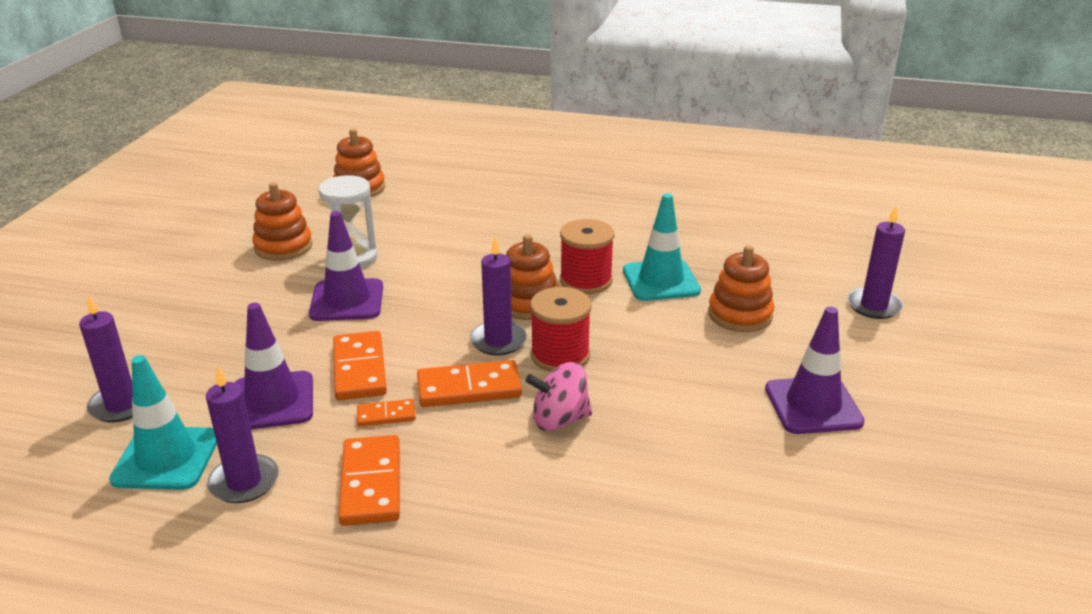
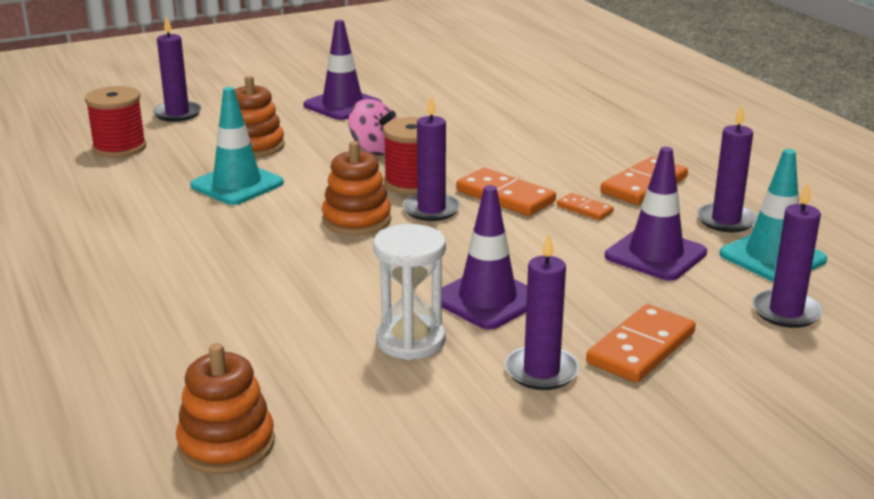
camera: 130 degrees left, 5 degrees down
orange stacking toy [252,182,313,261] -> none
orange domino [333,331,387,401] -> orange domino moved to [586,304,696,383]
pink spinning top [526,362,592,431] -> pink spinning top moved to [348,99,398,156]
red spool [560,219,615,294] -> red spool moved to [85,86,146,158]
none -> purple candle [505,233,579,390]

